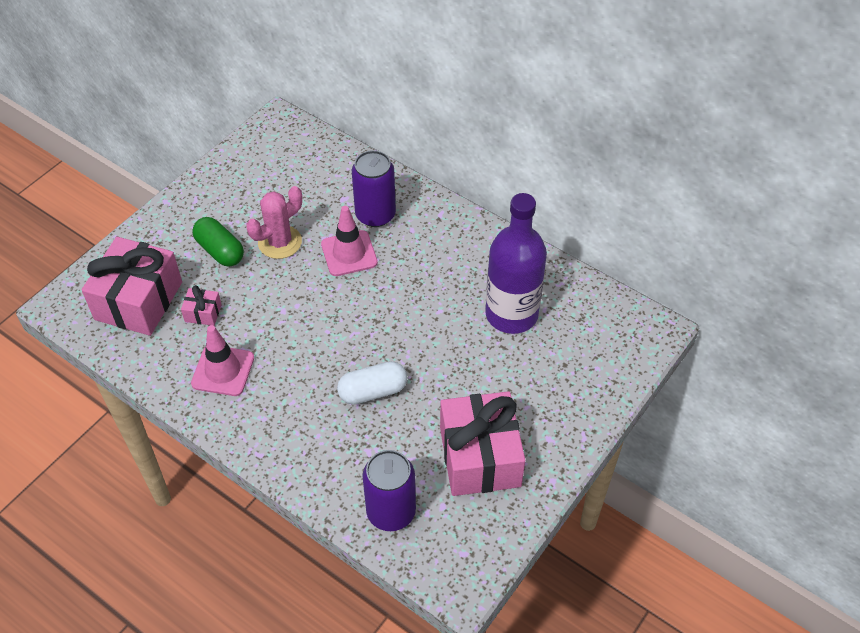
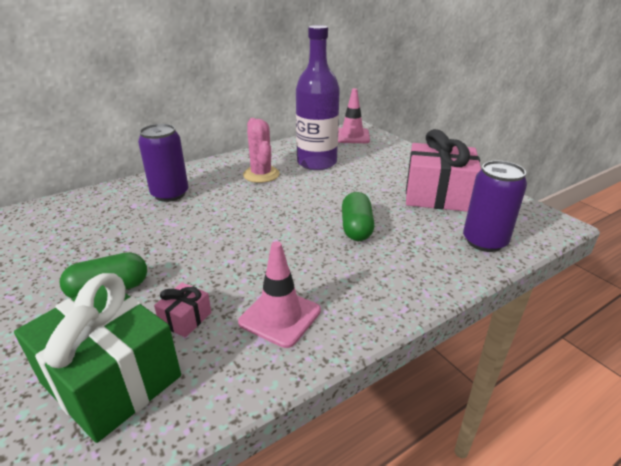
camera: 70 degrees left, 20 degrees down
pink gift [82,237,182,336] -> green gift [14,273,181,443]
pink cactus [246,186,302,259] -> pink cactus moved to [243,118,280,183]
pink traffic cone [321,206,378,276] -> pink traffic cone moved to [338,88,370,143]
white capsule [337,361,407,405] -> green capsule [342,192,374,241]

